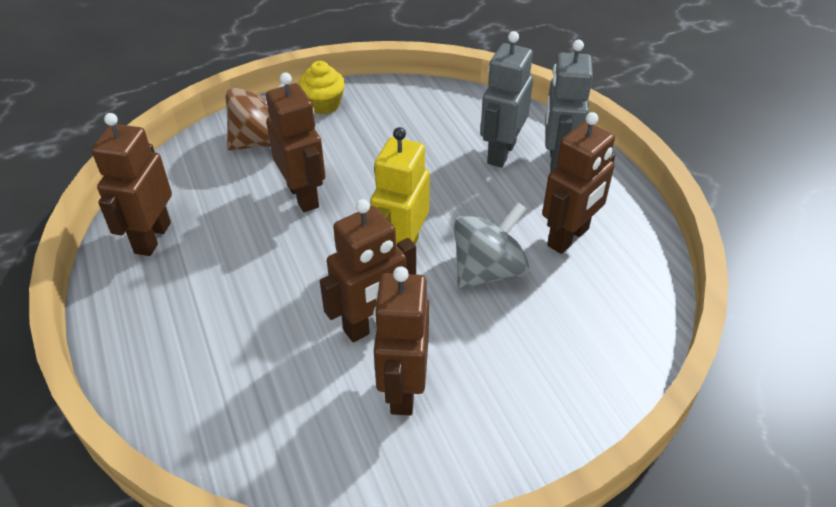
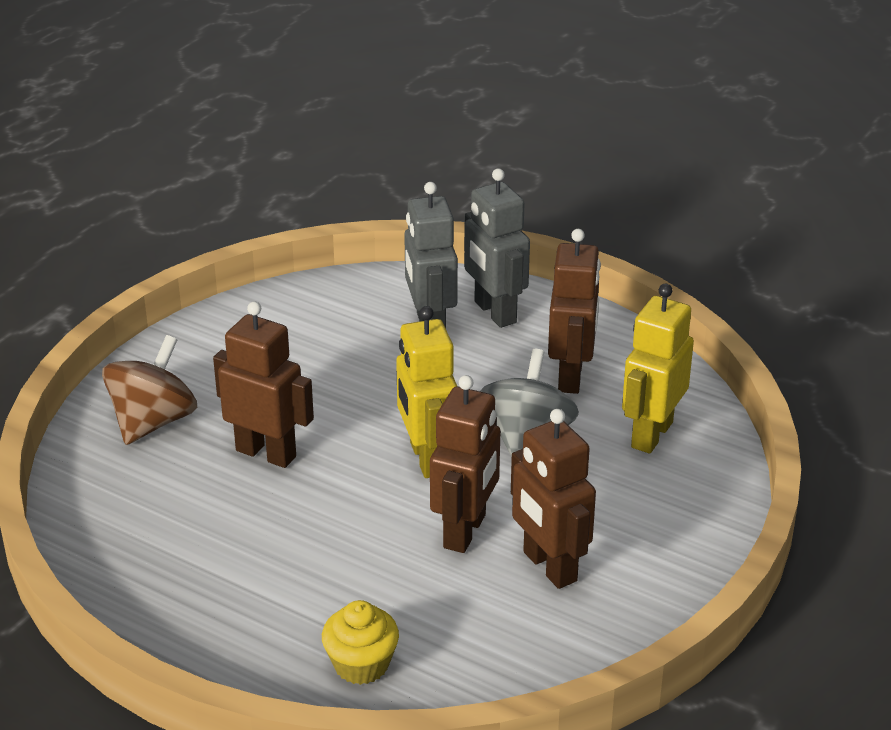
camera: 35 degrees left, 10 degrees down
brown robot [91,113,172,256] -> none
yellow cupcake [298,61,345,114] -> yellow cupcake moved to [322,600,399,685]
none -> yellow robot [622,284,694,454]

